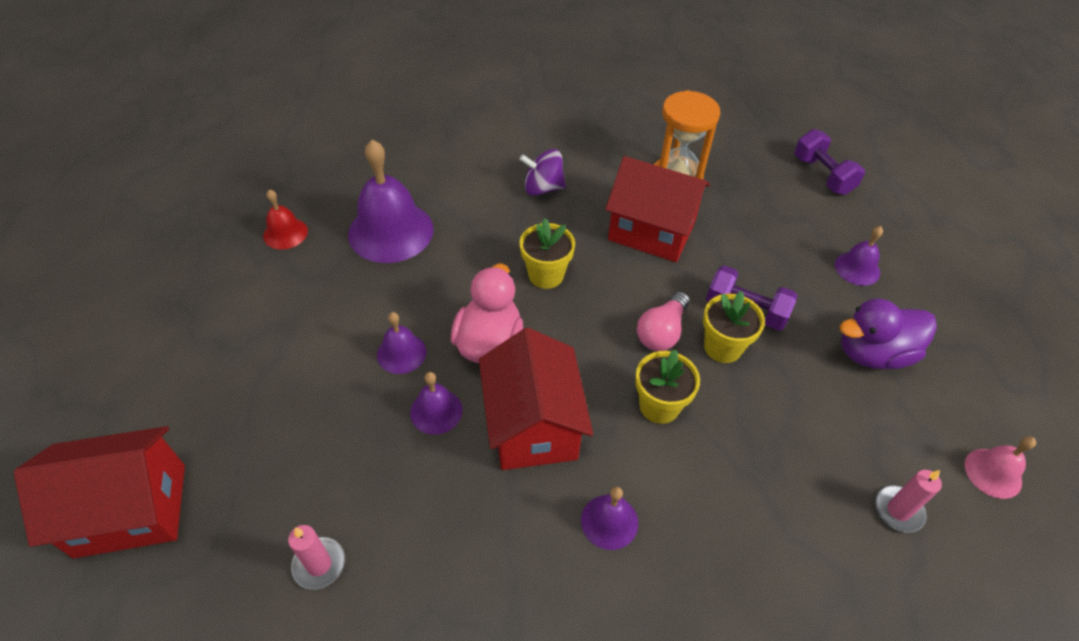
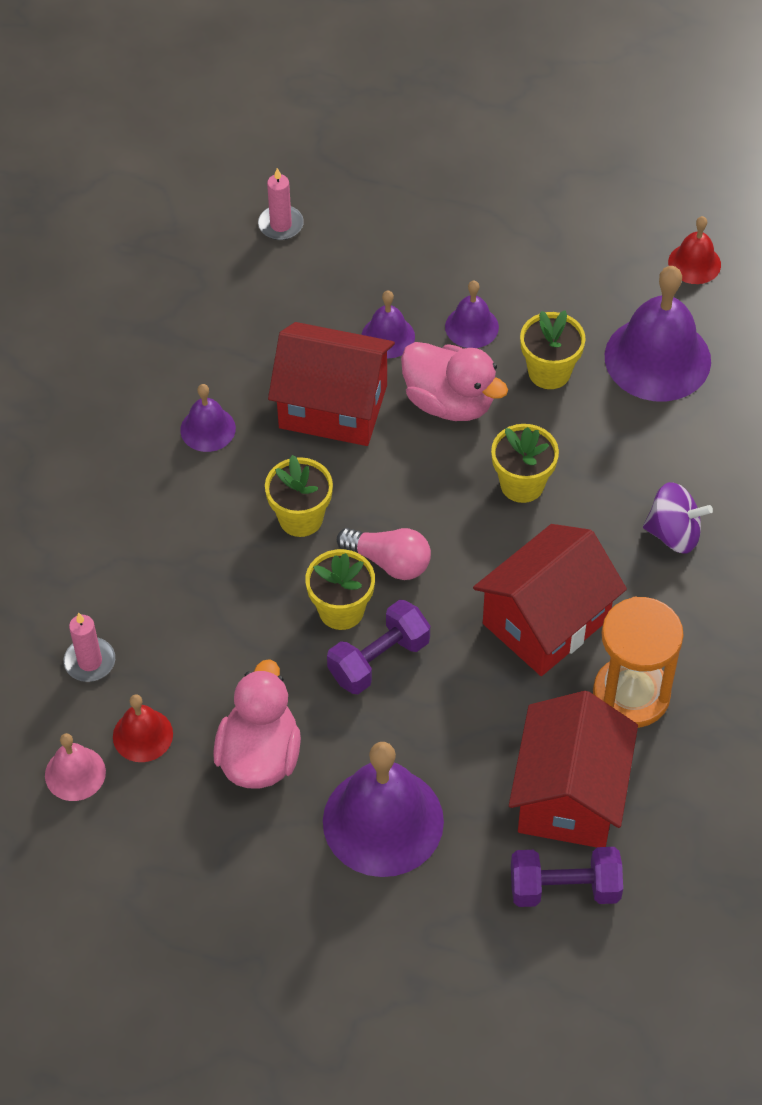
camera: 115 degrees right, 5 degrees up
red house [14,426,185,558] -> red house moved to [509,691,638,847]
purple spinning top [520,149,566,196] -> purple spinning top turned 75 degrees clockwise [643,482,713,553]
pink light bulb [637,291,689,351] -> pink light bulb turned 150 degrees clockwise [337,528,431,580]
purple bell [835,226,883,286] -> purple bell [323,742,444,877], size x1.96
purple duck [840,298,937,369] -> pink duck [213,659,301,788]
none -> red bell [113,694,173,762]
none -> yellow flower pot [520,310,586,389]

